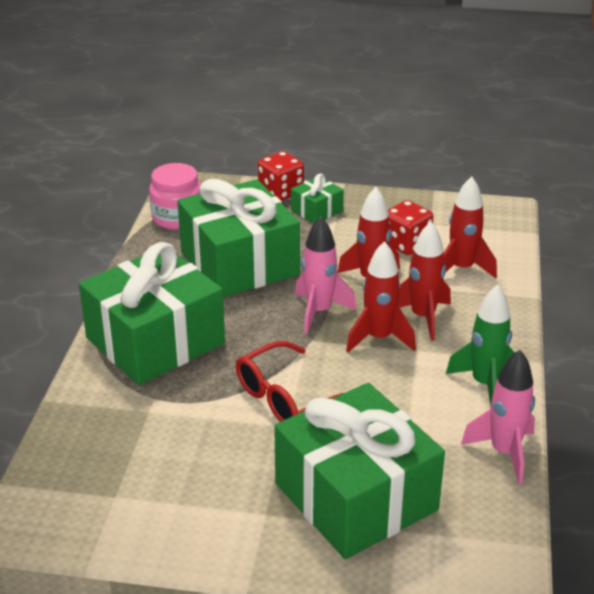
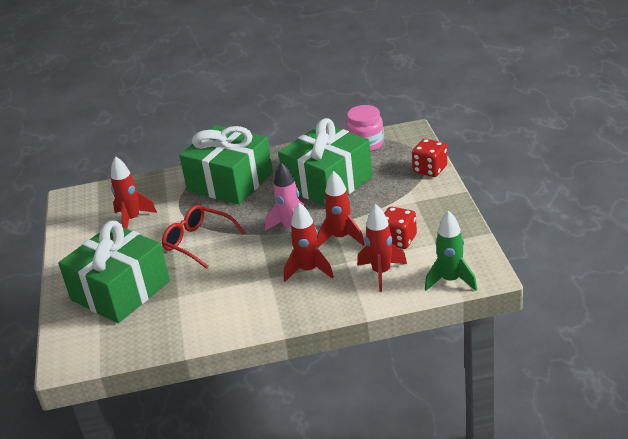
camera: 75 degrees right, 0 degrees up
green gift [291,173,344,224] -> none
red rocket [346,241,416,353] -> red rocket moved to [111,156,157,229]
green rocket [446,285,515,407] -> green rocket moved to [425,210,477,291]
pink rocket [461,350,535,484] -> none

